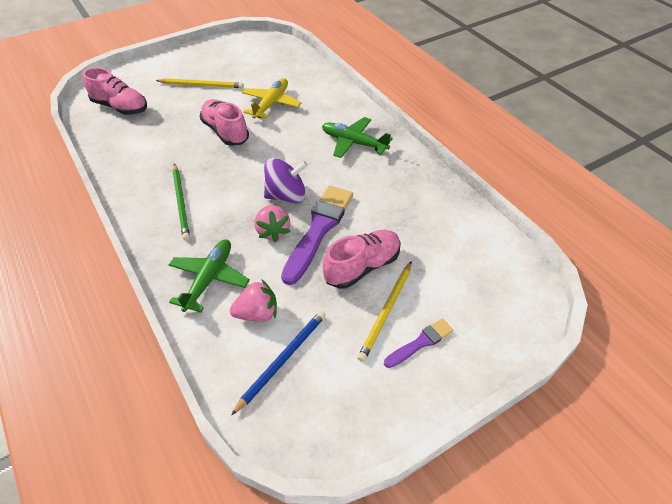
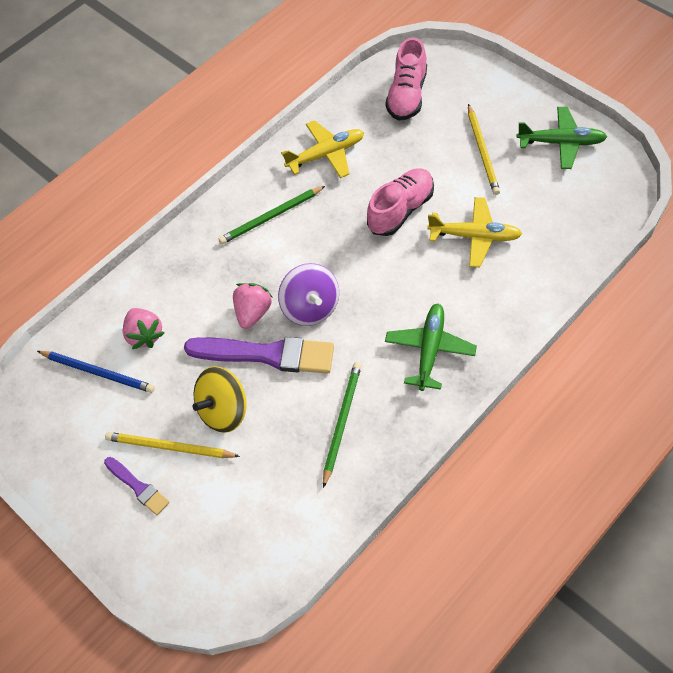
camera: 80 degrees right, 10 degrees up
green plane [169,239,250,313] -> green plane moved to [517,107,607,169]
pink strawberry [255,205,291,242] -> pink strawberry turned 135 degrees clockwise [233,283,273,329]
pink shoe [323,230,401,289] -> yellow spinning top [193,366,247,433]
none -> yellow plane [281,120,364,178]
none -> green pencil [323,362,362,488]

